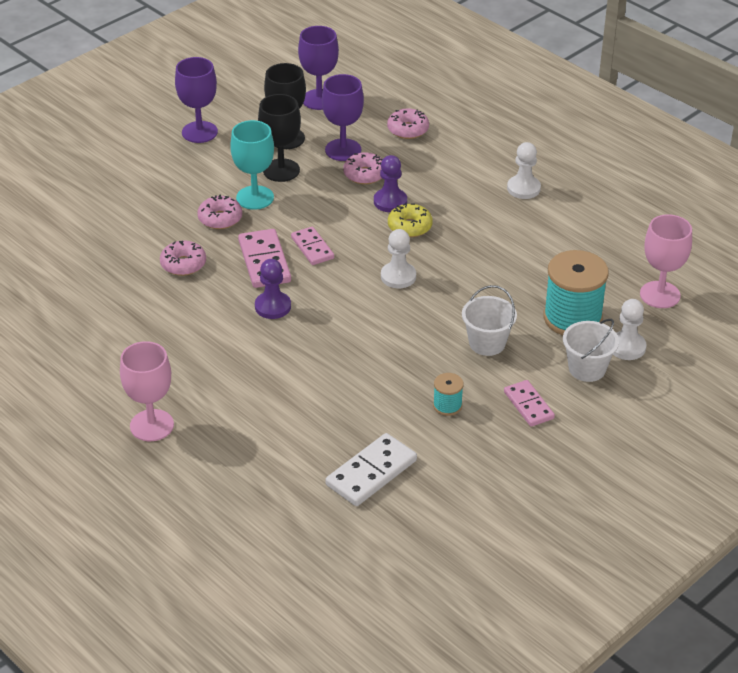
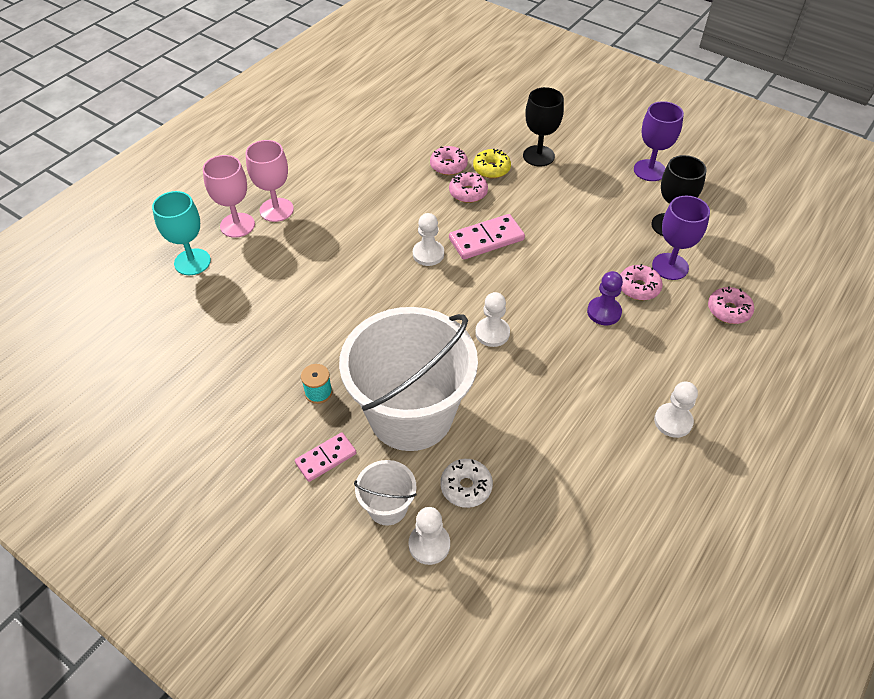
camera: 80 degrees right, 10 degrees up
pink donut [197,194,242,229] -> pink donut moved to [430,146,468,175]
turquoise goblet [230,120,274,210] -> turquoise goblet moved to [152,191,211,275]
purple pawn [255,259,291,319] -> white pawn [413,213,444,266]
black goblet [258,94,301,182] -> black goblet moved to [523,87,564,167]
pink domino [291,227,334,265] -> none
purple goblet [298,26,339,110] -> none
white domino [326,433,417,506] -> none
yellow donut [388,203,433,237] -> yellow donut moved to [473,149,511,178]
white bucket [462,285,517,356] -> white bucket [339,307,478,451], size x2.32
turquoise spool [543,250,609,335] -> white donut [440,459,493,508]
pink goblet [640,214,692,308] -> pink goblet moved to [203,155,255,238]

